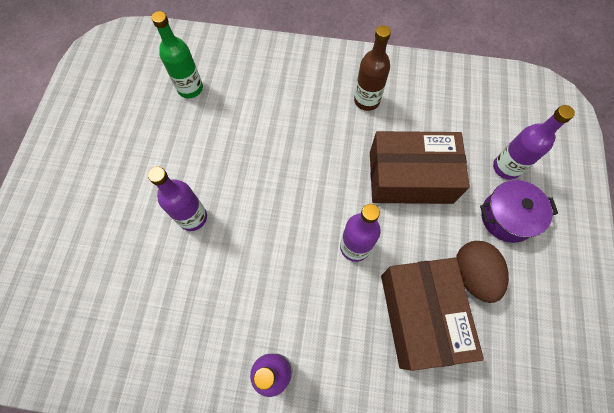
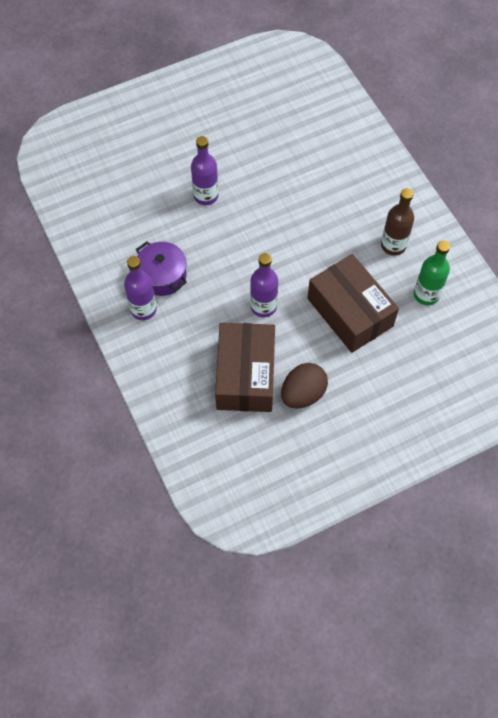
camera: 55 degrees right, 5 degrees down
green bottle [152,11,203,98] -> green bottle moved to [414,240,450,305]
brown box [381,258,484,371] -> brown box turned 45 degrees counterclockwise [215,323,275,412]
purple pot [480,180,558,243] -> purple pot moved to [136,241,187,296]
purple bottle [493,105,575,180] -> none

